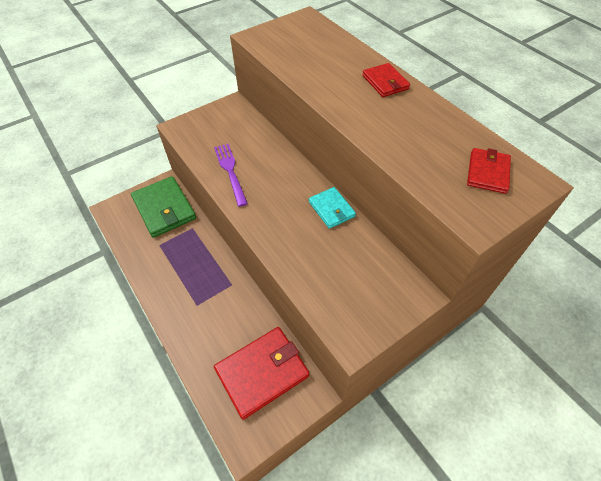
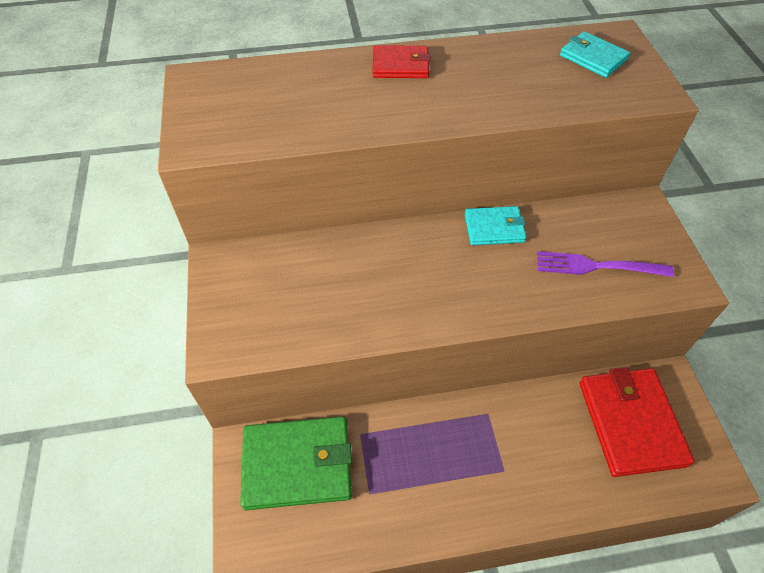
camera: 65 degrees left, 0 degrees up
purple fork [214,144,248,207] -> purple fork moved to [537,251,674,277]
red wallet [467,148,511,194] -> turquoise wallet [560,31,630,78]

